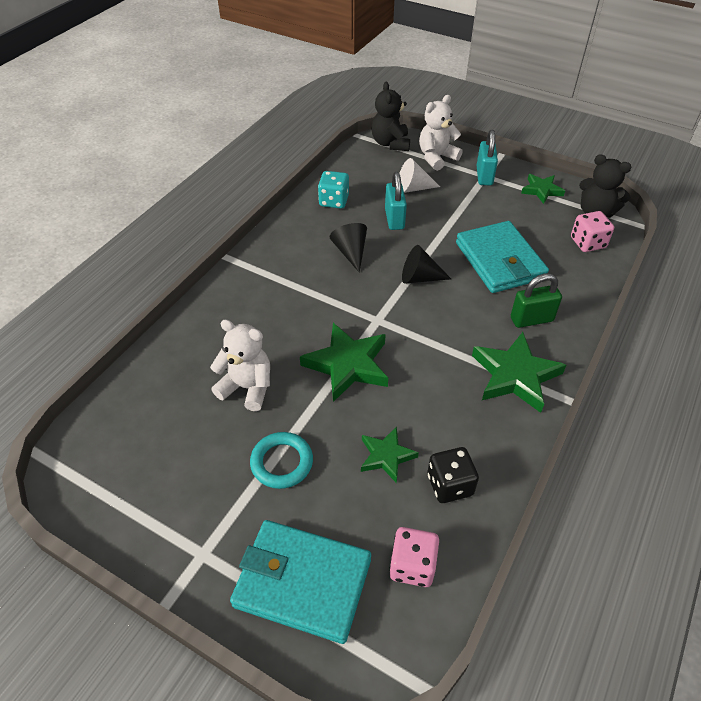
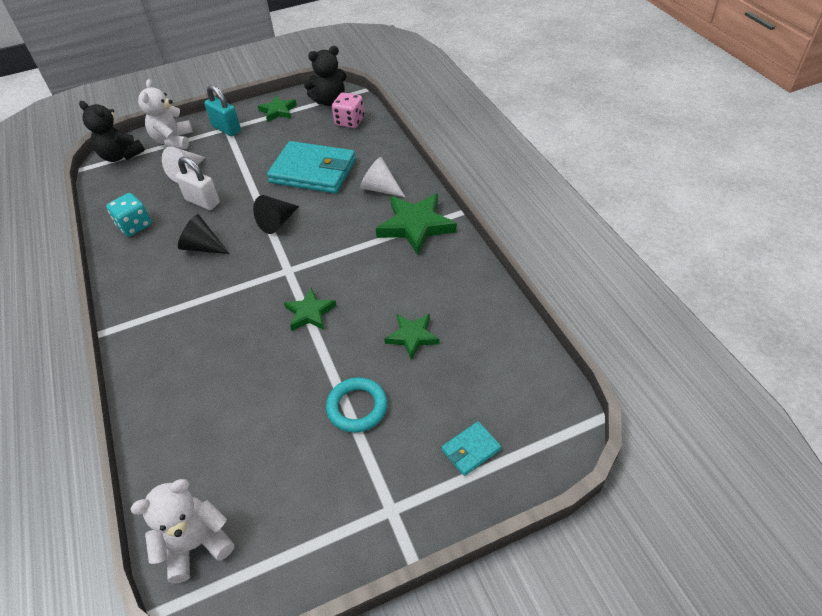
camera: 50 degrees left, 0 degrees up
white teddy bear [210,319,270,411] -> white teddy bear moved to [131,479,234,583]
turquoise wallet [230,520,371,644] -> turquoise wallet [442,421,501,476], size x0.45
green star [300,323,388,402] -> green star [284,287,337,331], size x0.59
turquoise padlock [385,172,407,230] -> white padlock [176,157,220,210]
pink dice [389,527,439,587] -> none
black dice [427,447,479,503] -> none
green padlock [511,273,562,328] -> white cone [360,157,405,197]

